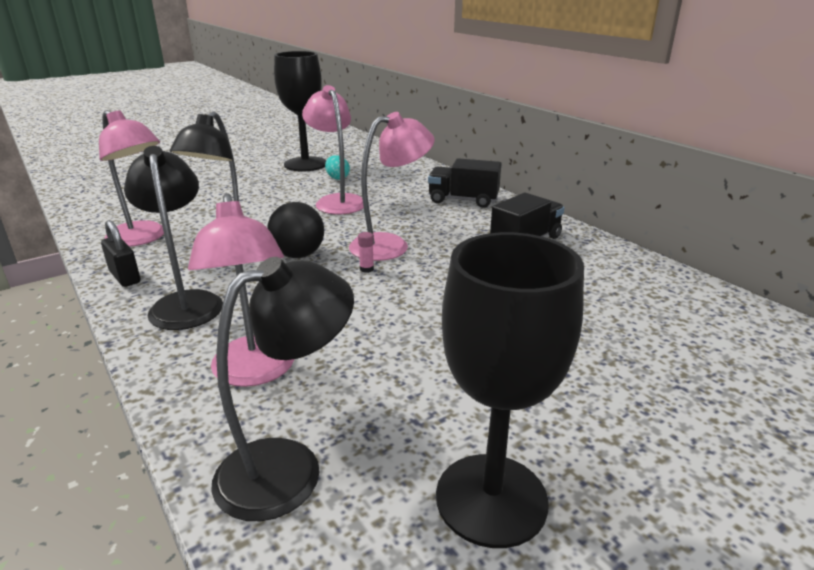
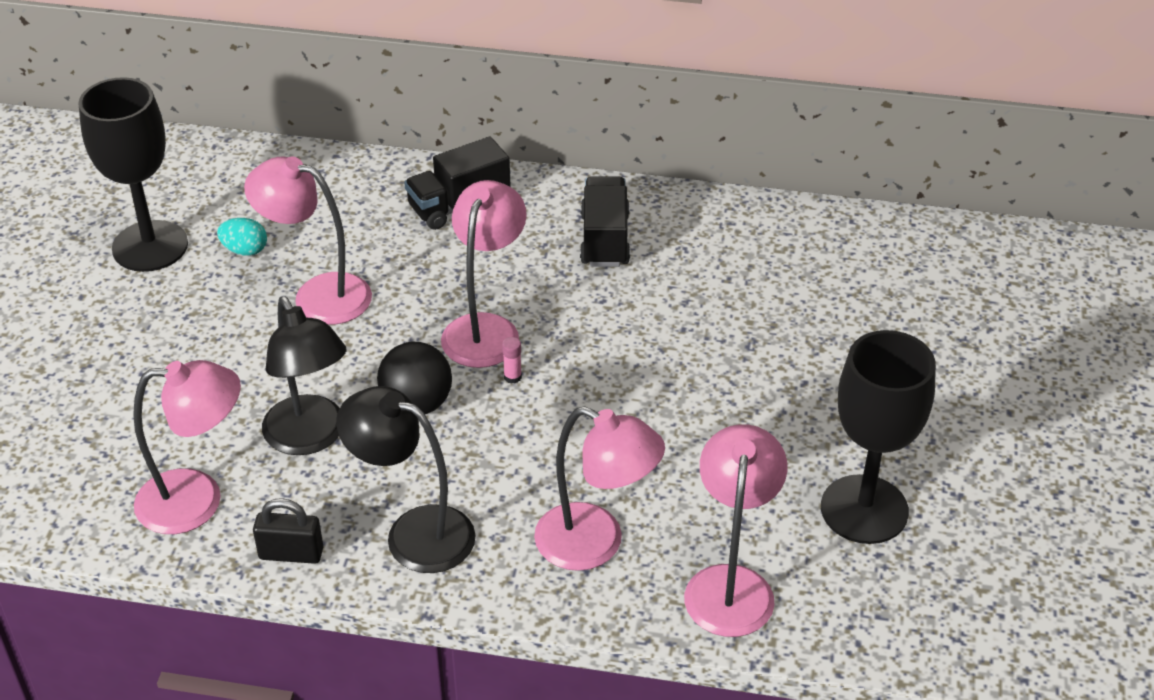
camera: 45 degrees left, 15 degrees up
black lamp [211,257,354,521] -> pink lamp [684,424,787,637]

